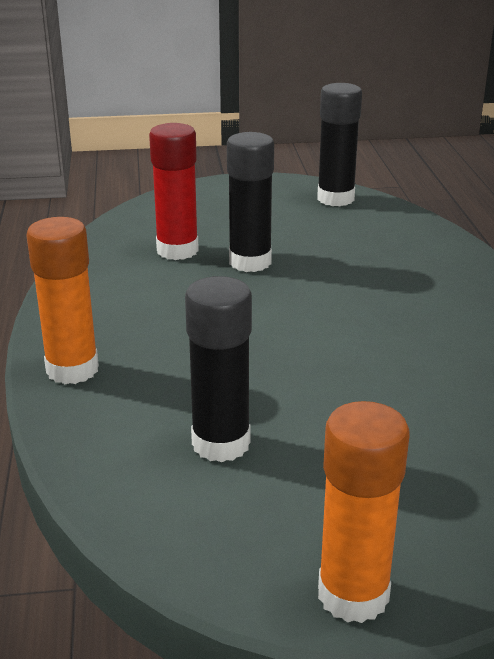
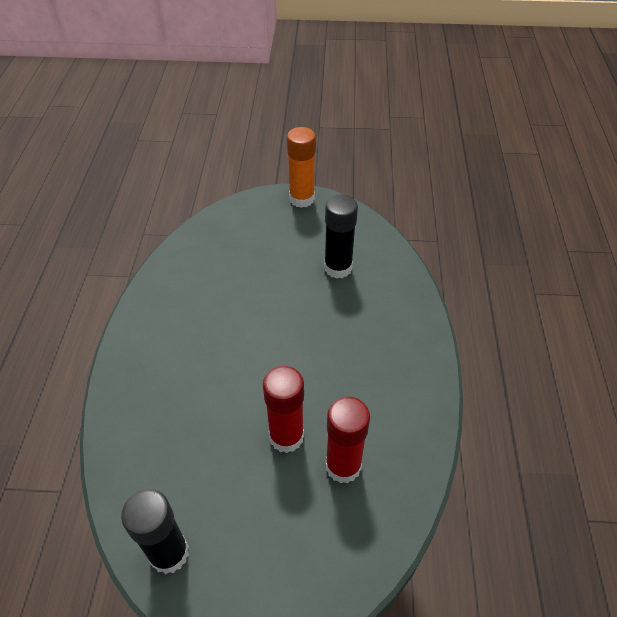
camera: 170 degrees left, 20 degrees up
orange glue stick [26,217,99,384] -> none
black glue stick [227,132,274,272] -> red glue stick [263,366,304,453]

